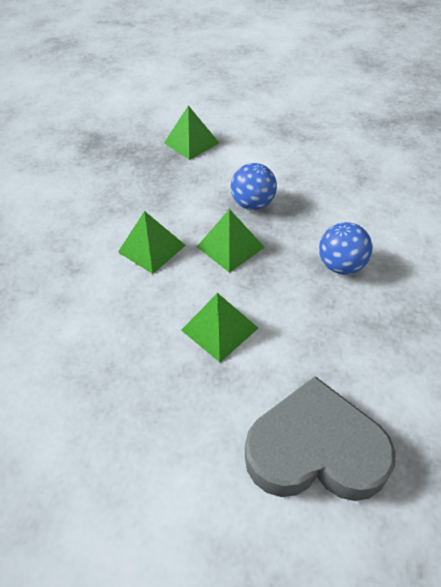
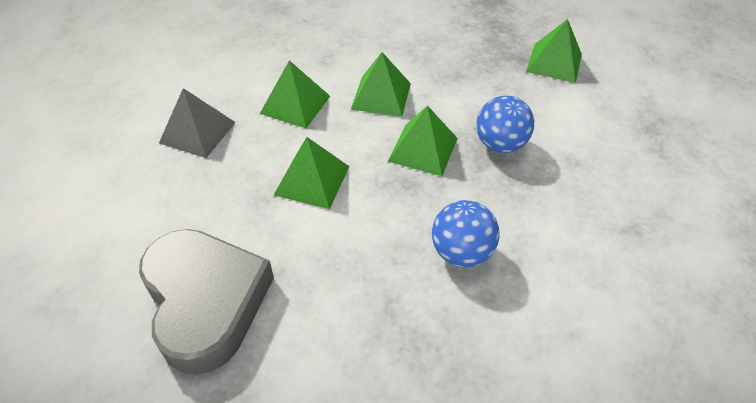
camera: 60 degrees right, 0 degrees up
none -> grey pyramid [159,88,235,158]
none -> green pyramid [260,60,330,128]

